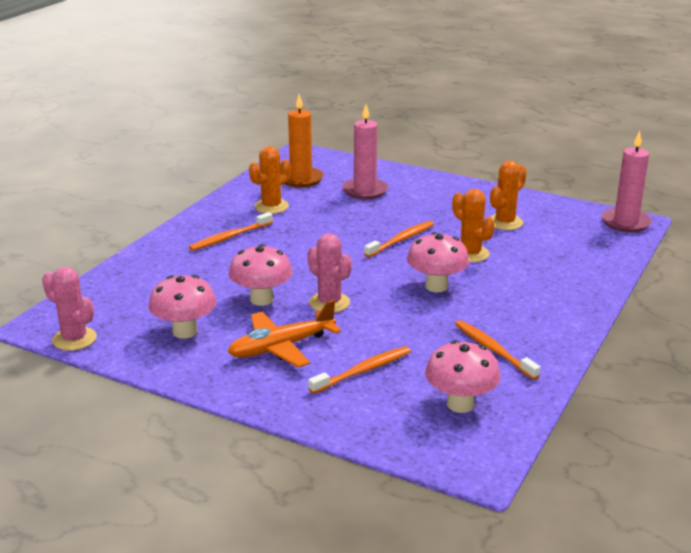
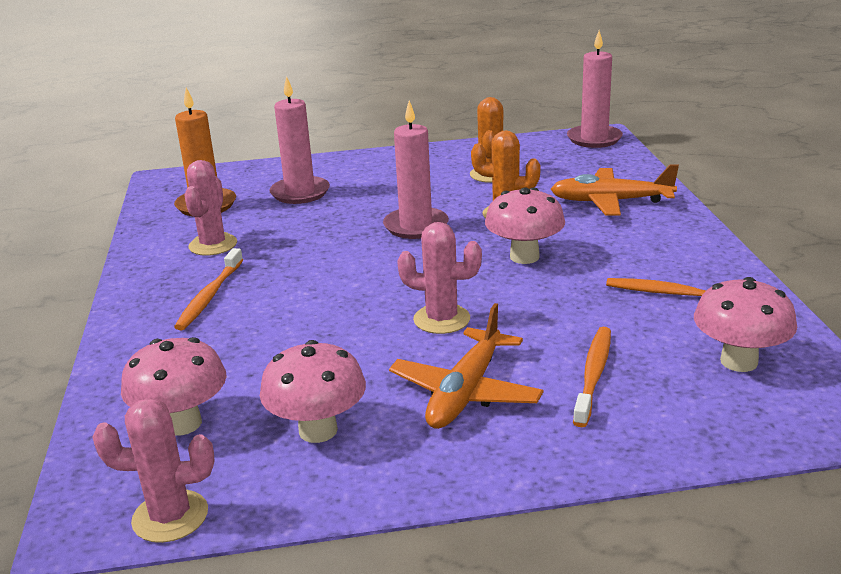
camera: 35 degrees left, 0 degrees up
pink mushroom [229,244,292,306] -> pink mushroom moved to [121,337,227,436]
orange cactus [249,146,291,214] -> pink cactus [184,160,237,256]
orange toothbrush [364,221,434,257] -> pink candle [383,100,449,239]
none -> orange plane [551,164,679,216]

